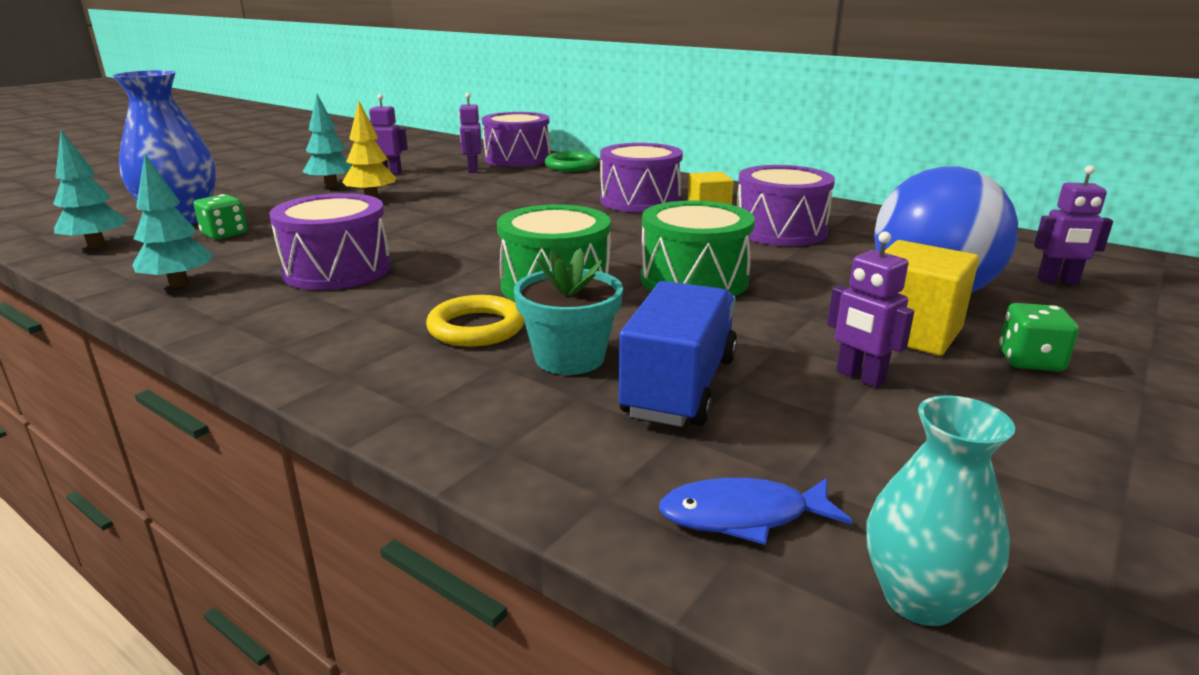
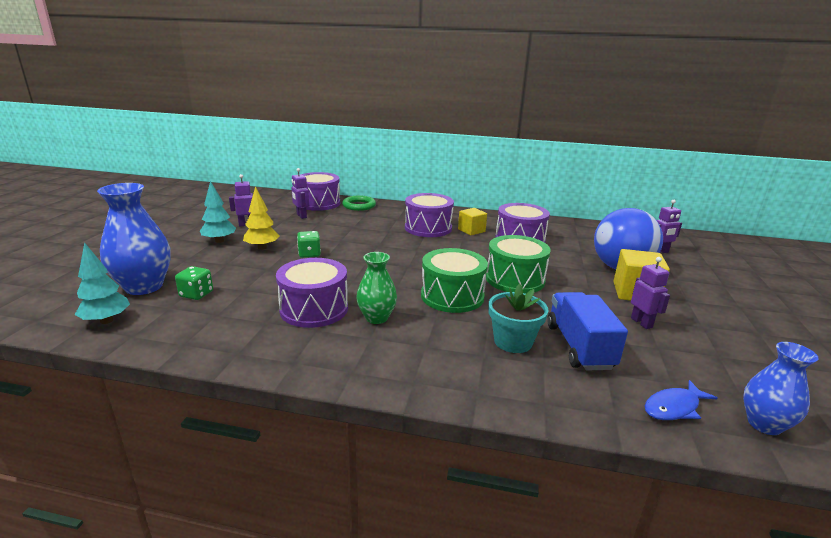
camera: 25 degrees left, 0 degrees up
turquoise tree [132,154,213,287] -> none
yellow ring [426,295,524,347] -> none
purple robot [827,231,914,388] -> purple robot turned 135 degrees counterclockwise [631,257,670,329]
turquoise vase [866,395,1015,626] -> blue vase [743,342,819,435]
green dice [999,303,1079,371] -> green dice moved to [297,231,321,258]
none -> green vase [356,252,397,324]

